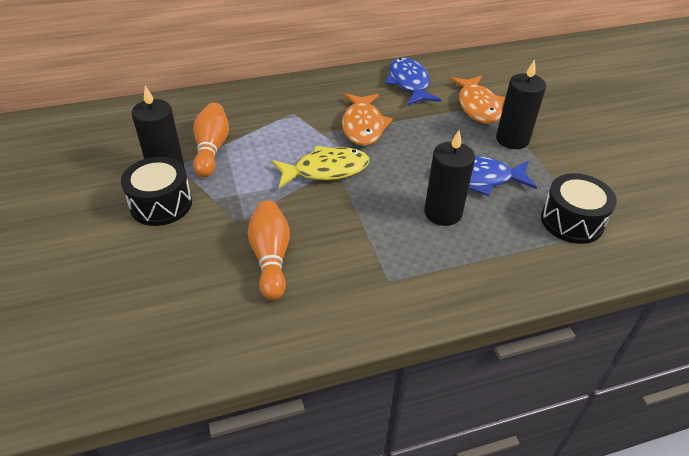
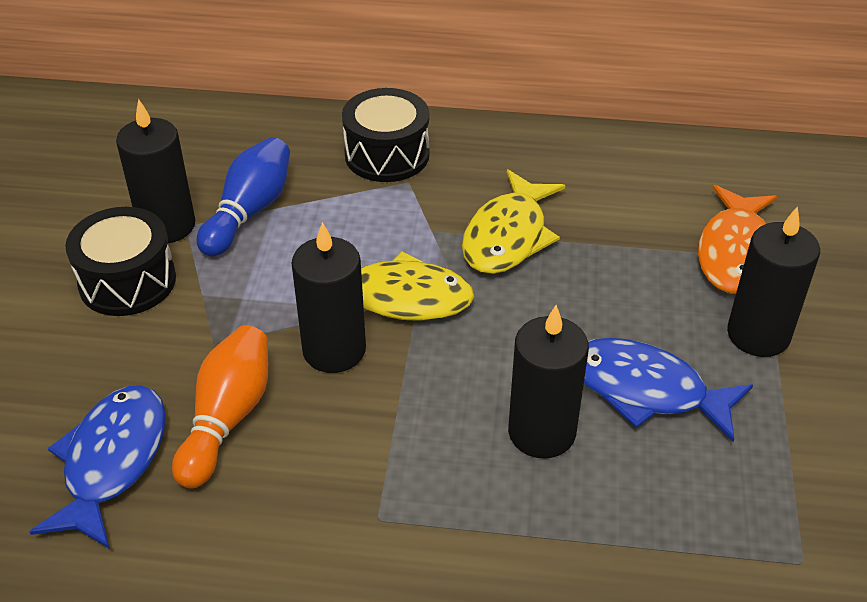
camera: 25 degrees right, 0 degrees up
orange bowling pin [193,103,229,177] -> blue bowling pin [197,137,290,257]
orange fish [342,93,393,146] -> yellow fish [462,169,565,274]
blue fish [385,57,441,105] -> blue fish moved to [30,385,166,549]
black drum [541,173,617,244] -> black drum moved to [342,88,430,182]
none -> black candle [291,222,366,373]

